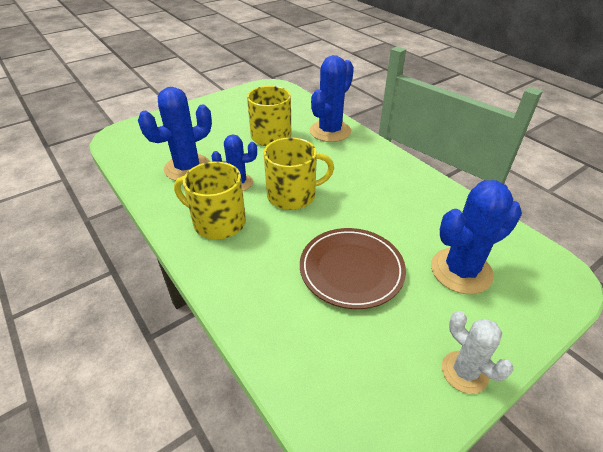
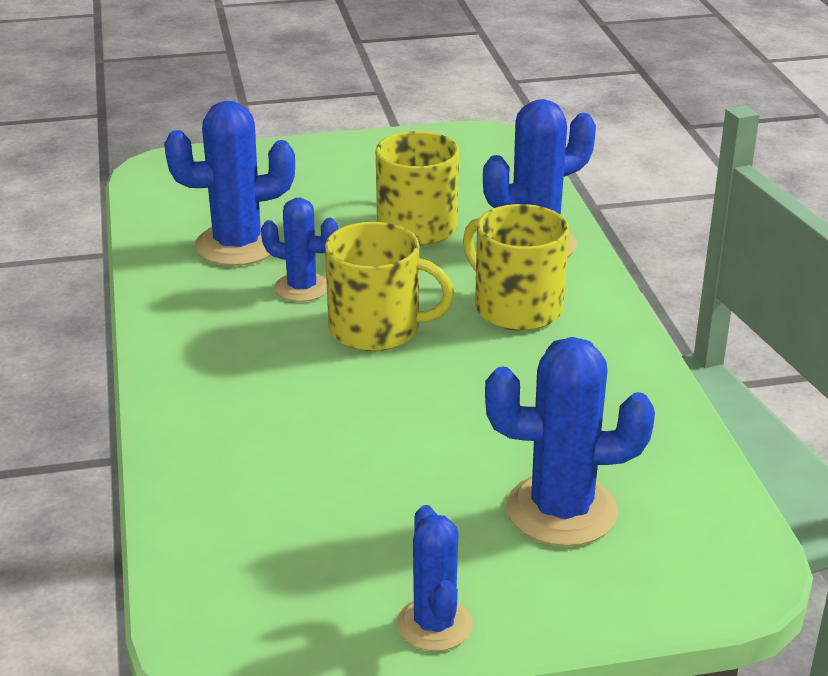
camera: 25 degrees right, 10 degrees down
yellow mug [174,161,246,239] -> yellow mug moved to [463,204,569,331]
brown plate [300,228,406,309] -> none
white cactus [442,311,514,394] -> blue cactus [397,505,473,651]

